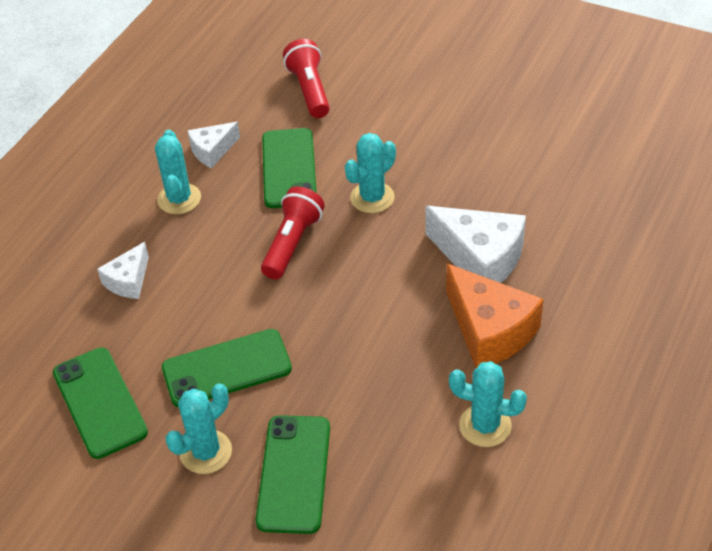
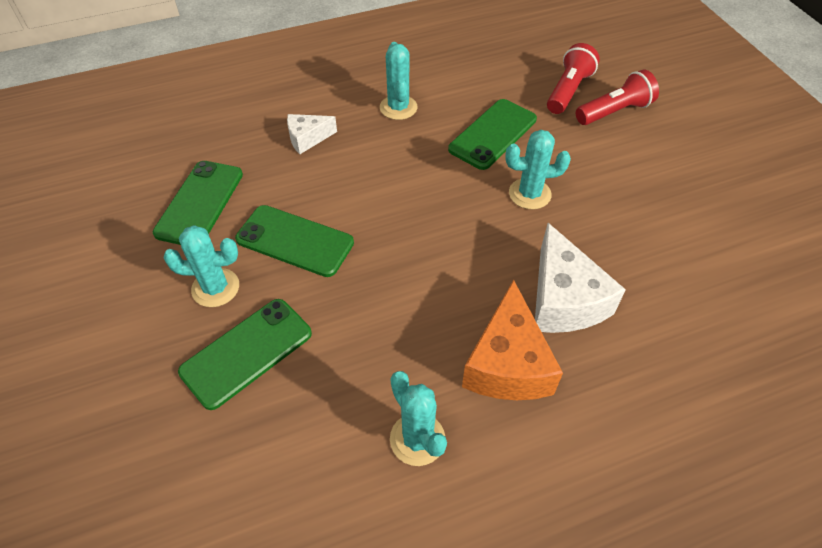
camera: 40 degrees right, 5 degrees up
turquoise cactus [155,130,201,214] -> turquoise cactus turned 45 degrees counterclockwise [380,42,417,120]
white cheese [187,122,240,168] -> none
red flashlight [261,186,325,279] -> red flashlight moved to [576,69,659,125]

